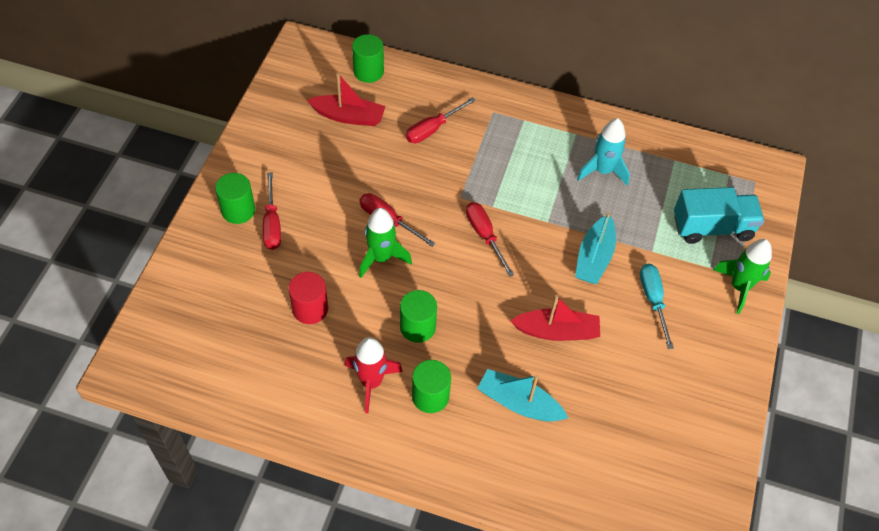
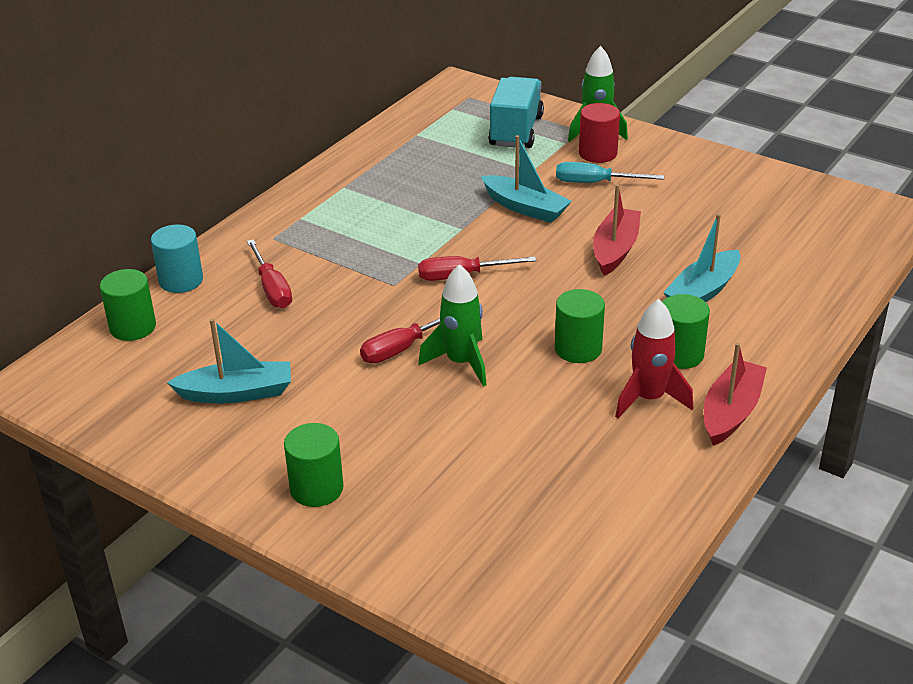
camera: 70 degrees left, 20 degrees down
red screwdriver [263,172,281,250] -> none
red cylinder [288,272,328,324] -> red cylinder moved to [579,103,620,163]
red boat [307,73,385,126] -> red boat moved to [704,342,767,446]
turquoise rocket [577,118,630,186] -> none
none -> turquoise cylinder [151,224,203,293]
none -> turquoise boat [167,318,291,403]

